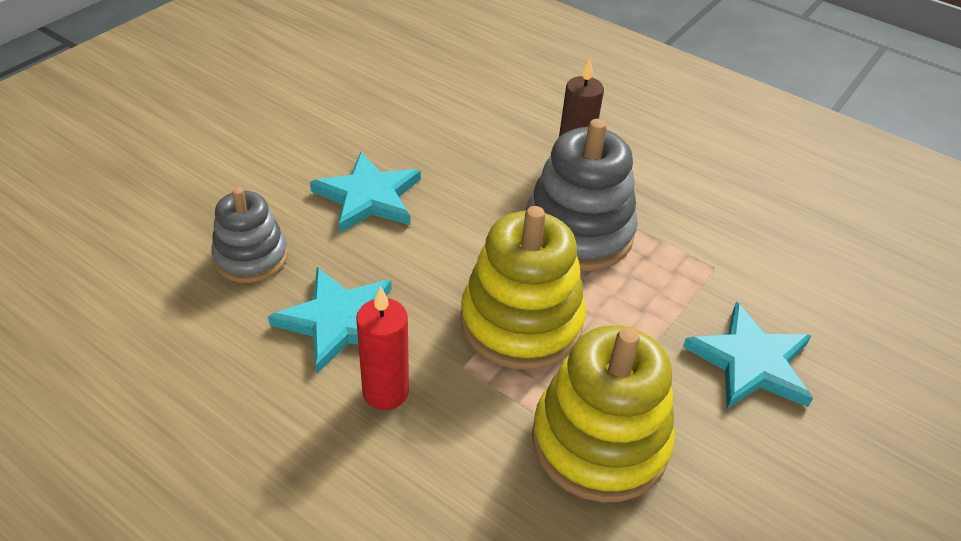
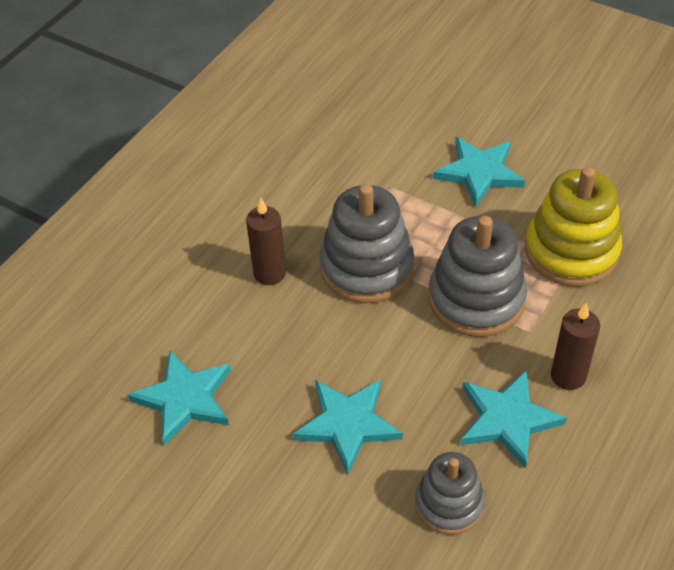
camera: 90 degrees left, 5 degrees up
red candle [356,286,409,410] -> brown candle [551,303,600,390]
yellow stacking toy [461,206,586,370] -> grey stacking toy [428,216,527,337]
none -> turquoise star [128,350,231,445]

